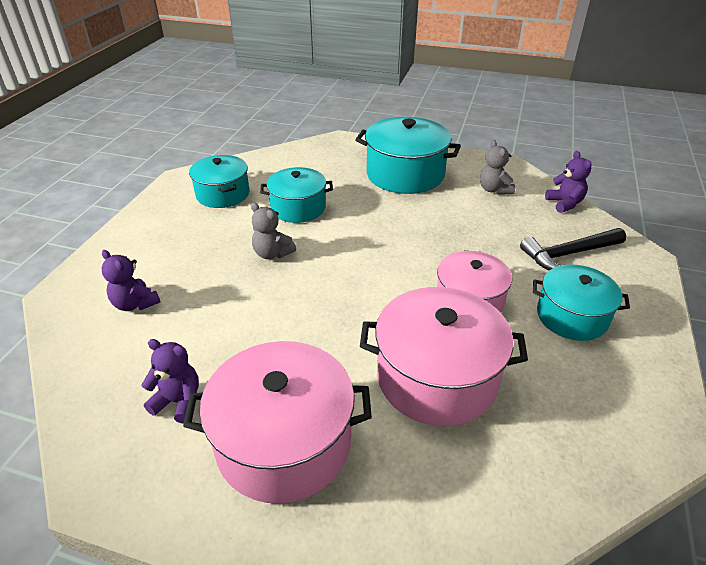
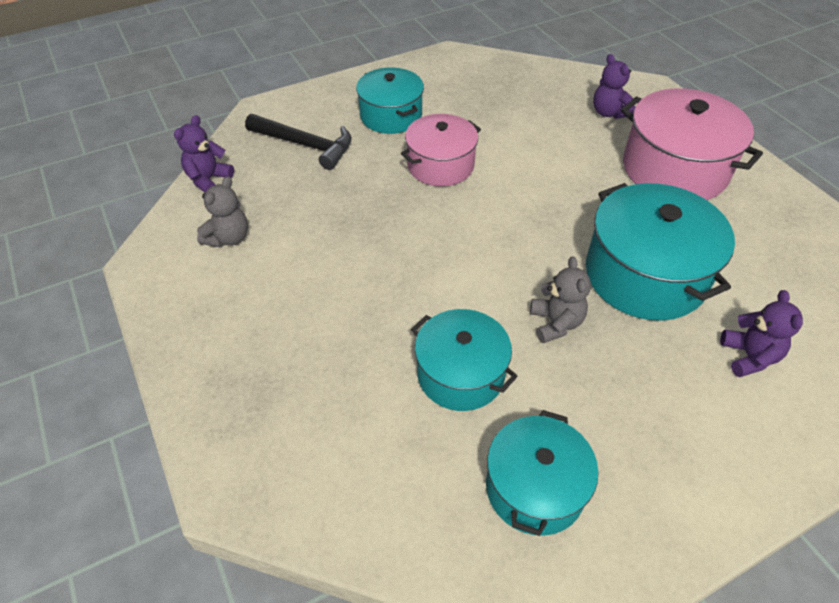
camera: 135 degrees left, 10 degrees up
purple teddy bear [141,339,199,423] -> purple teddy bear moved to [593,54,635,119]
turquoise pot [355,117,461,194] -> turquoise pot moved to [586,183,735,321]
pink pot [360,287,528,426] -> none

